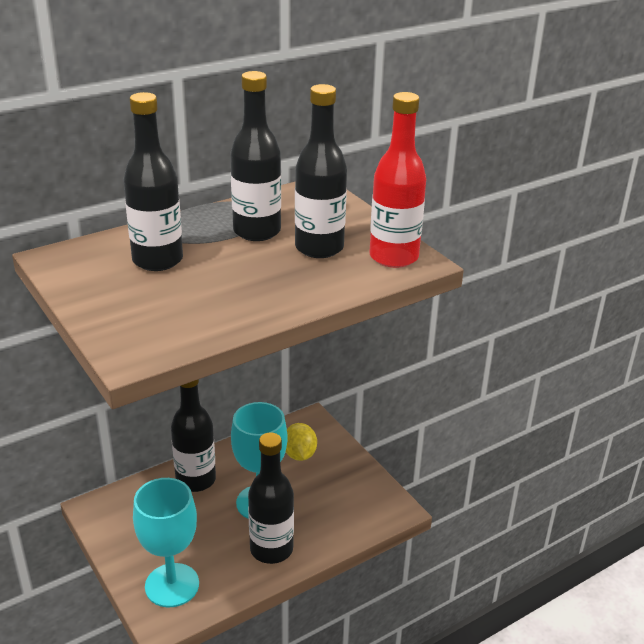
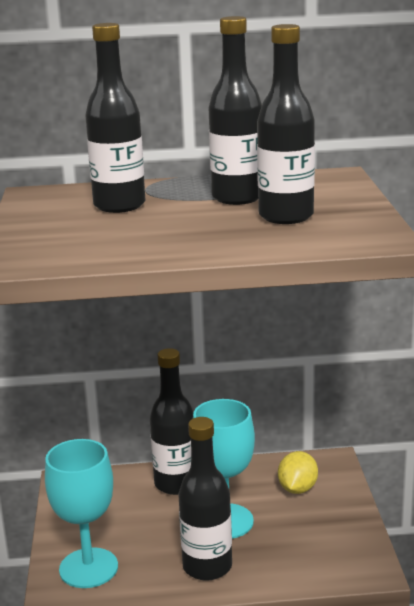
camera: 30 degrees right, 10 degrees down
red bottle [369,92,426,268] -> none

